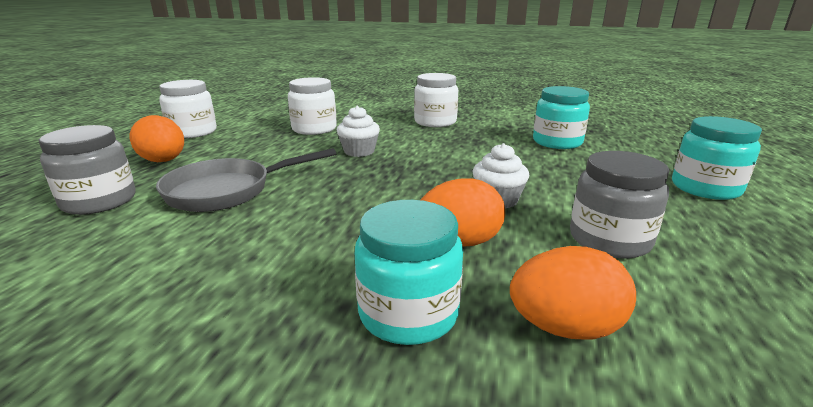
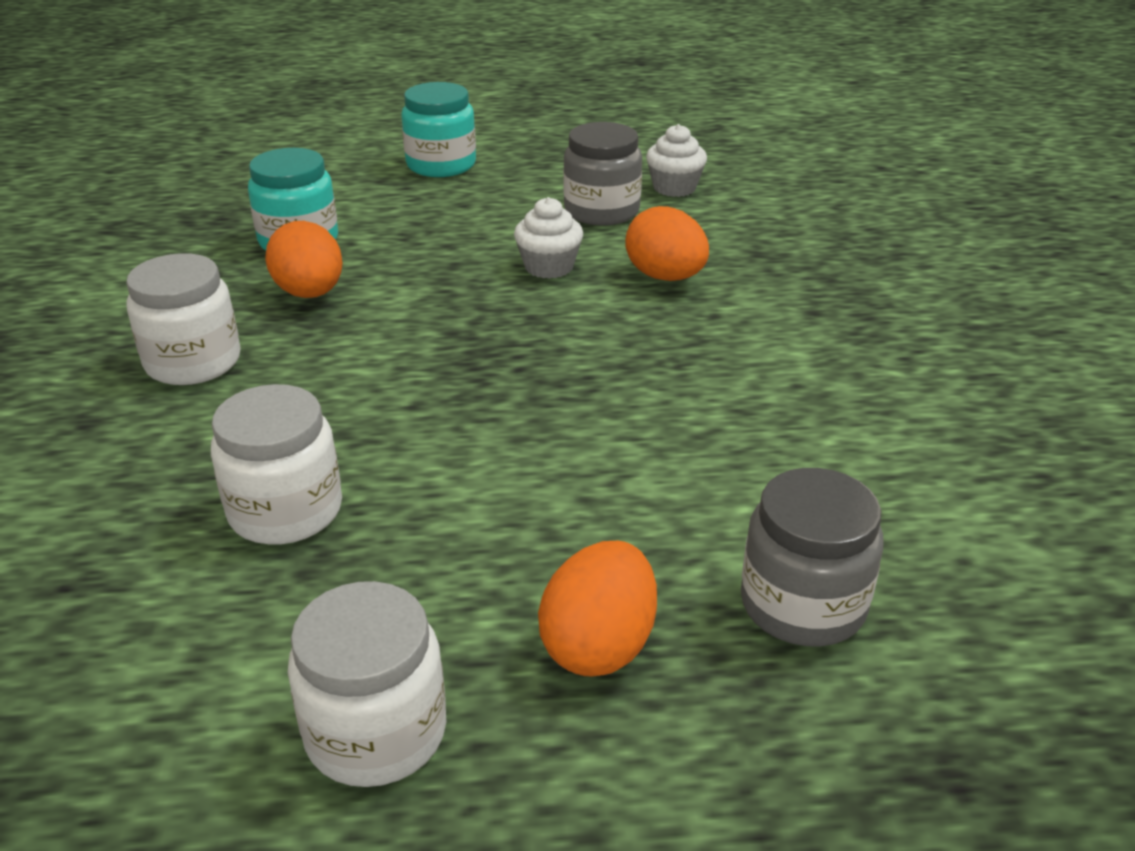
camera: 110 degrees left, 10 degrees up
grey pan [156,148,336,212] -> none
white cupcake [337,106,380,157] -> white cupcake moved to [646,124,707,197]
turquoise jar [355,200,463,345] -> none
orange egg [510,246,636,339] -> orange egg moved to [265,221,343,298]

